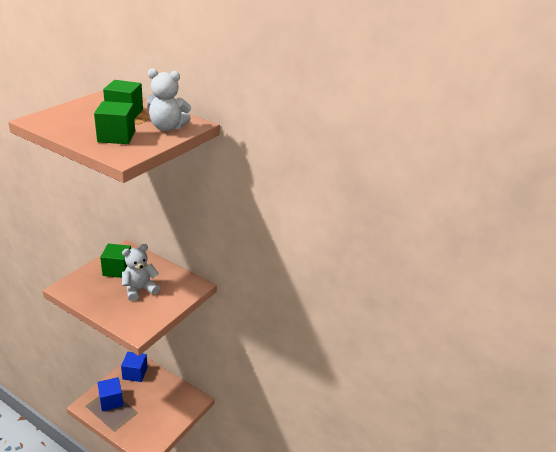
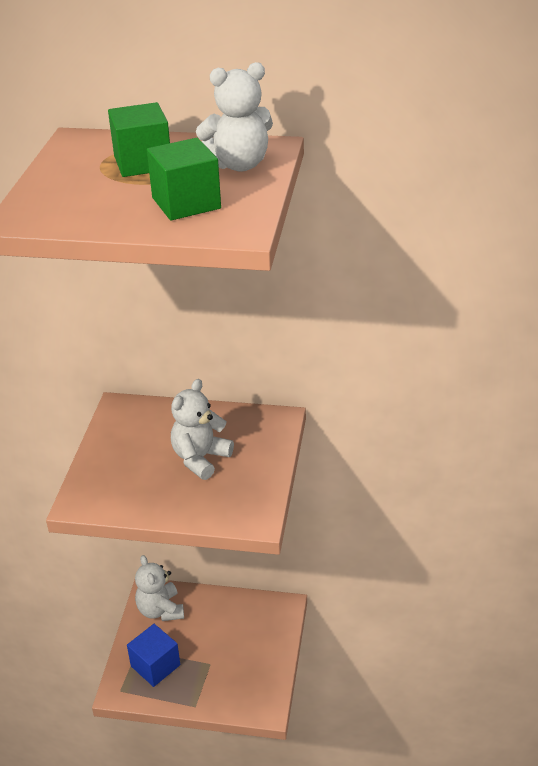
camera: 20 degrees left, 5 degrees up
green cube [100,243,131,278] -> none
blue cube [121,352,148,382] -> white teddy bear [135,555,184,621]

